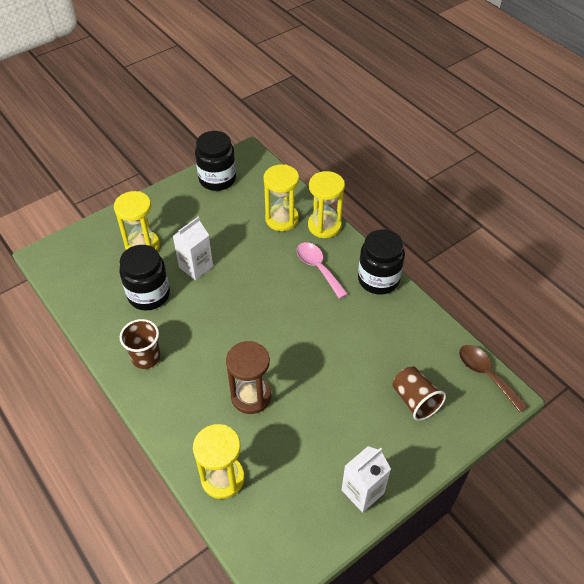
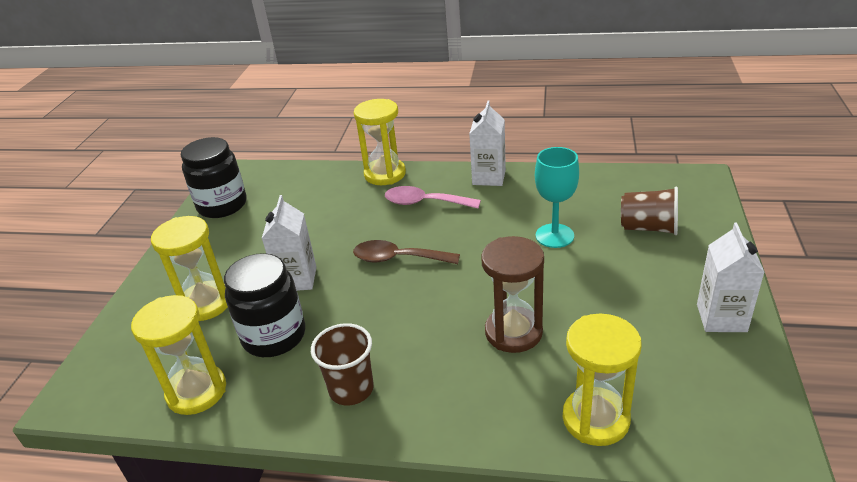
camera: 40 degrees left, 15 degrees down
yellow hourglass [264,164,299,231] -> yellow hourglass moved to [131,295,226,415]
black jar [358,229,405,295] -> white carton [469,100,506,186]
brown spoon [459,345,528,412] -> brown spoon moved to [353,240,460,264]
none -> turquoise goblet [535,147,579,248]

